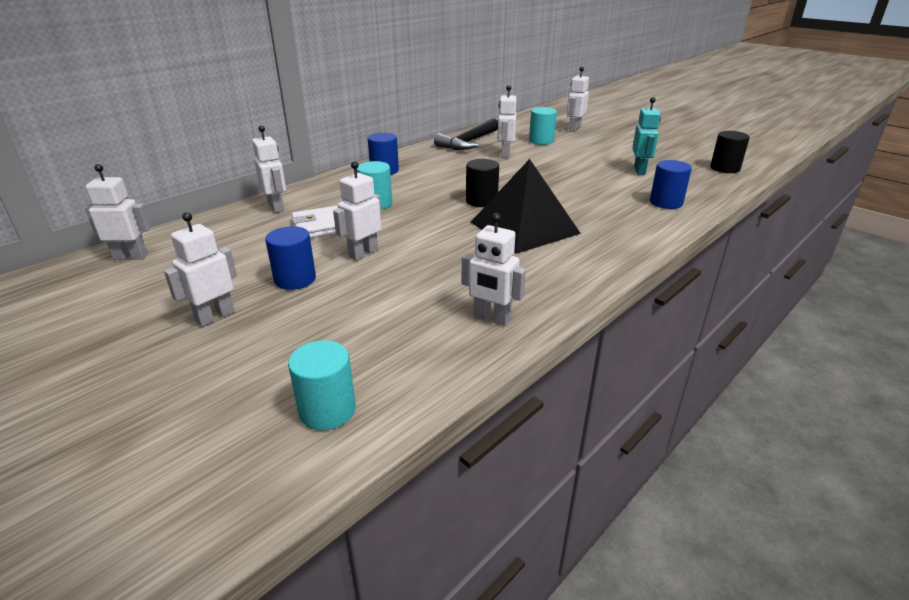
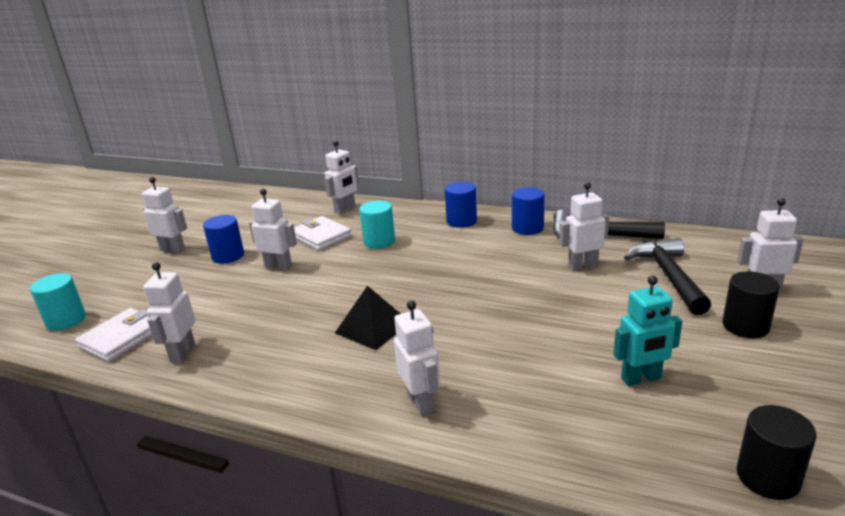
camera: 70 degrees right, 5 degrees down
white robot [84,164,151,260] -> white robot moved to [394,300,440,416]
black cylinder [466,159,499,207] -> black cylinder moved to [722,271,780,338]
black pyramid [471,159,581,254] -> black pyramid [335,286,400,350], size x0.60
turquoise cylinder [529,107,557,145] -> black hammer [624,238,711,315]
blue cylinder [650,160,692,209] -> blue cylinder moved to [512,187,545,235]
none -> white wallet [75,308,152,362]

